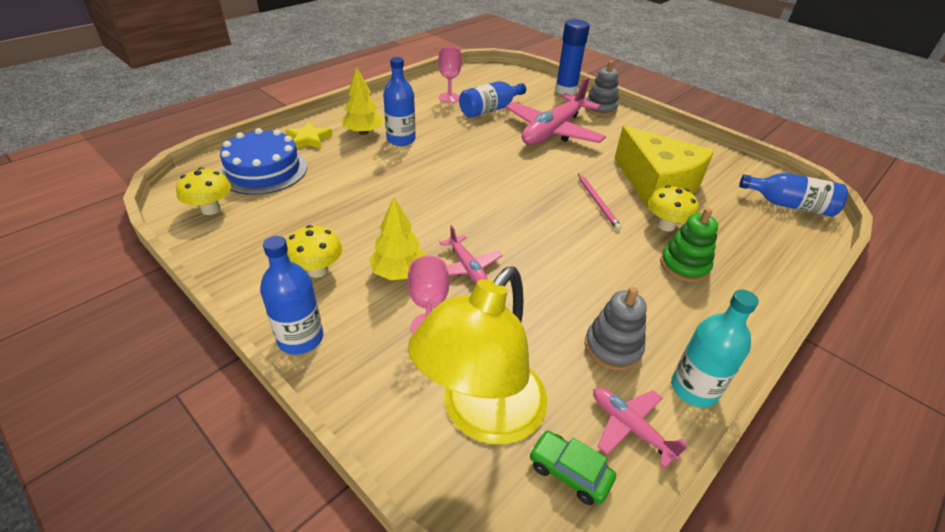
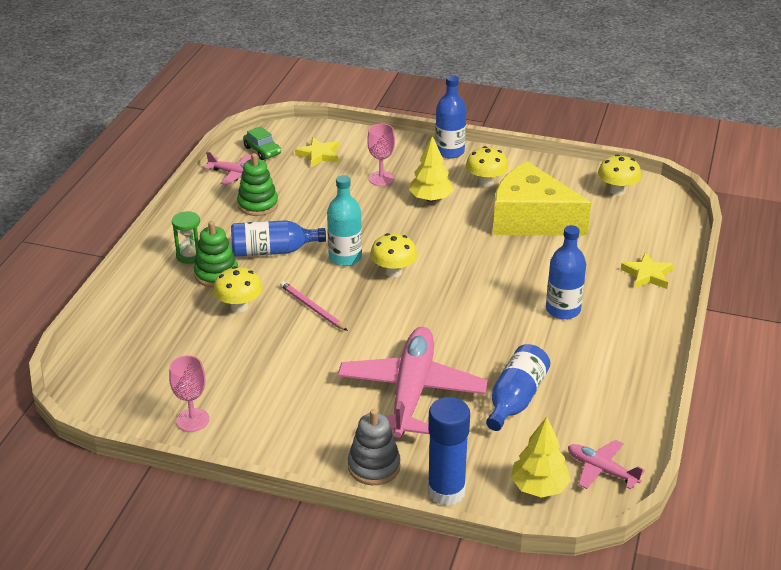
camera: 155 degrees right, 5 degrees down
blue cake [220,128,307,195] -> none
yellow tree [341,67,383,135] -> yellow tree moved to [511,417,571,498]
yellow lamp [408,266,548,445] -> yellow star [295,137,339,168]
pink goblet [438,47,462,103] -> pink goblet moved to [169,355,209,432]
pink plane [439,225,502,284] -> pink plane moved to [568,440,645,490]
green car [529,431,616,505] -> green car turned 45 degrees clockwise [243,126,281,160]
grey stacking toy [585,287,647,370] -> green stacking toy [237,153,278,216]
yellow cheese [614,126,714,209] -> yellow cheese moved to [493,161,591,236]
turquoise bottle [671,290,759,408] -> turquoise bottle moved to [327,175,362,266]
blue bottle [739,173,848,217] -> blue bottle moved to [231,220,326,257]
none -> green hourglass [172,211,200,264]
none -> yellow mushroom [370,233,417,277]

